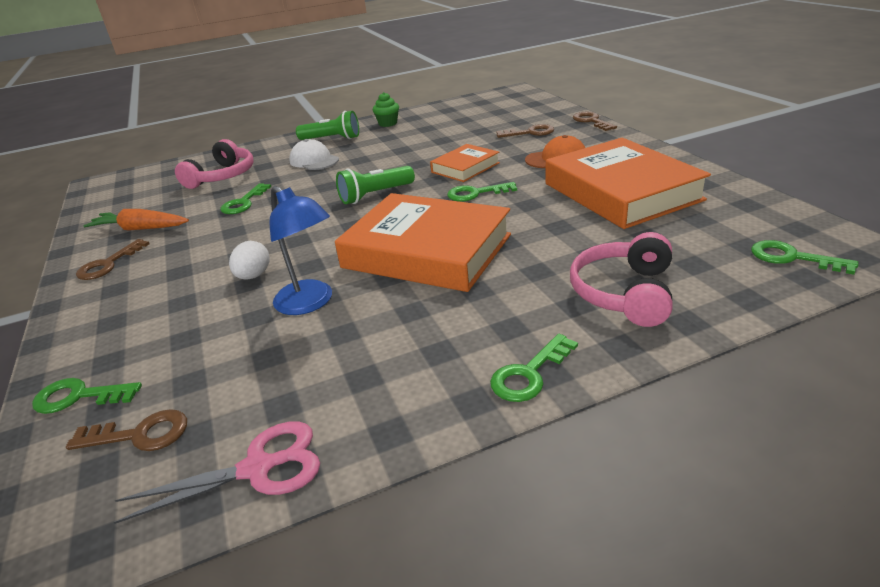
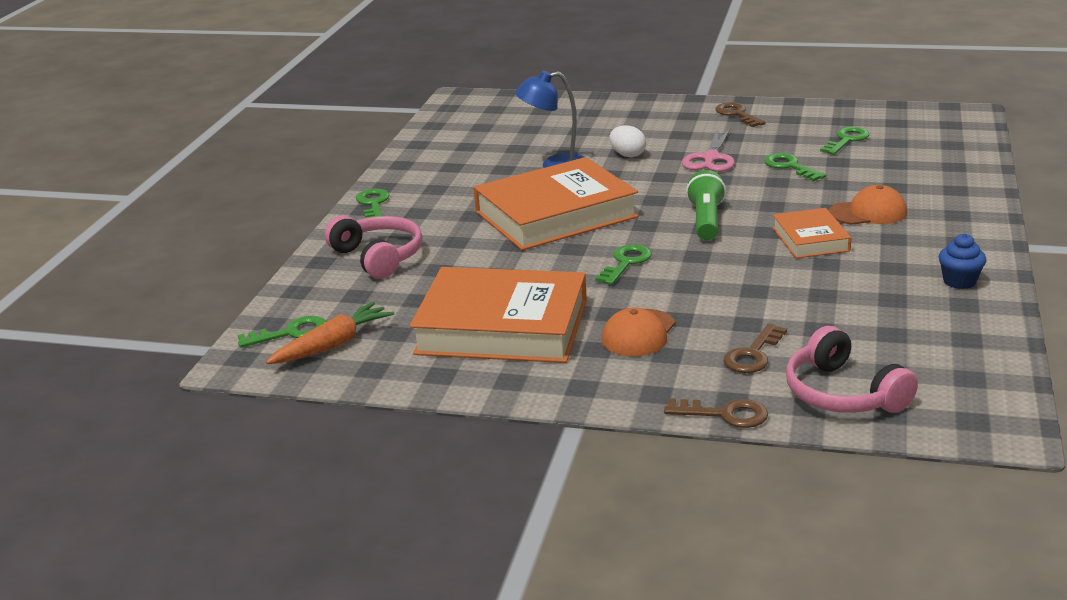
camera: 125 degrees right, 5 degrees down
green key [32,378,142,414] -> green key moved to [820,127,869,155]
brown key [66,409,187,451] -> none
orange carrot [83,209,189,231] -> orange carrot moved to [266,302,394,364]
pink scissors [113,421,320,524] -> pink scissors moved to [682,127,735,172]
pink headphones [175,139,253,189] -> pink headphones moved to [786,326,918,413]
white cap [289,139,339,170] -> orange cap [829,185,907,225]
green flashlight [296,111,359,140] -> none
green cupcake [373,92,399,127] -> blue cupcake [939,234,986,289]
orange book [430,144,500,182] -> orange book moved to [772,208,851,258]

